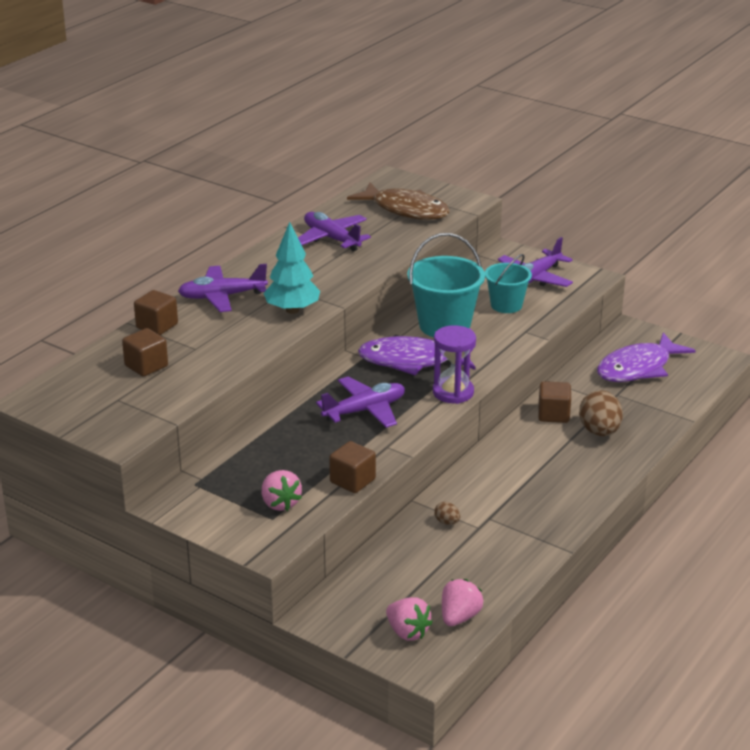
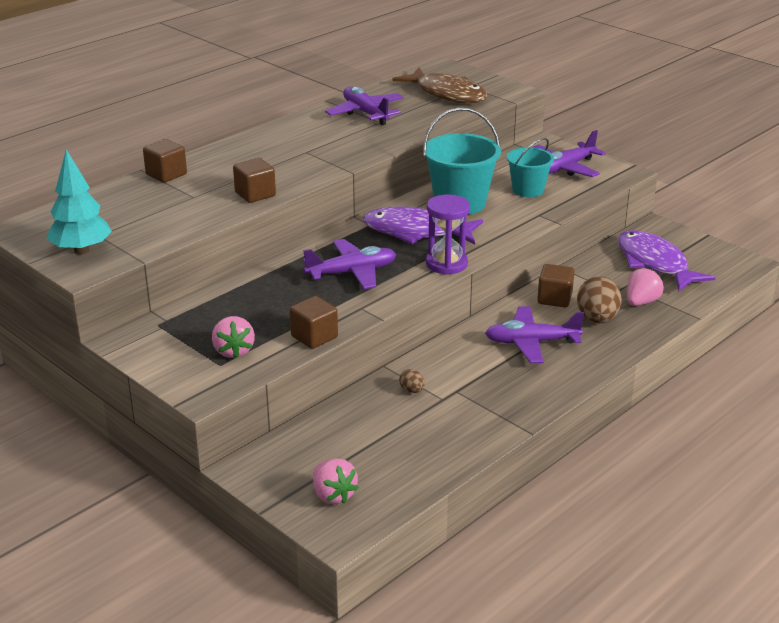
camera: 10 degrees right, 0 degrees up
brown cube [122,328,168,377] -> brown cube moved to [233,158,276,203]
purple plane [178,264,268,312] -> purple plane moved to [485,306,584,363]
turquoise tree [263,222,320,314] -> turquoise tree moved to [47,149,112,254]
pink strawberry [442,579,483,626] -> pink strawberry moved to [627,268,664,306]
purple fish [597,333,696,382] -> purple fish turned 90 degrees clockwise [618,230,716,291]

